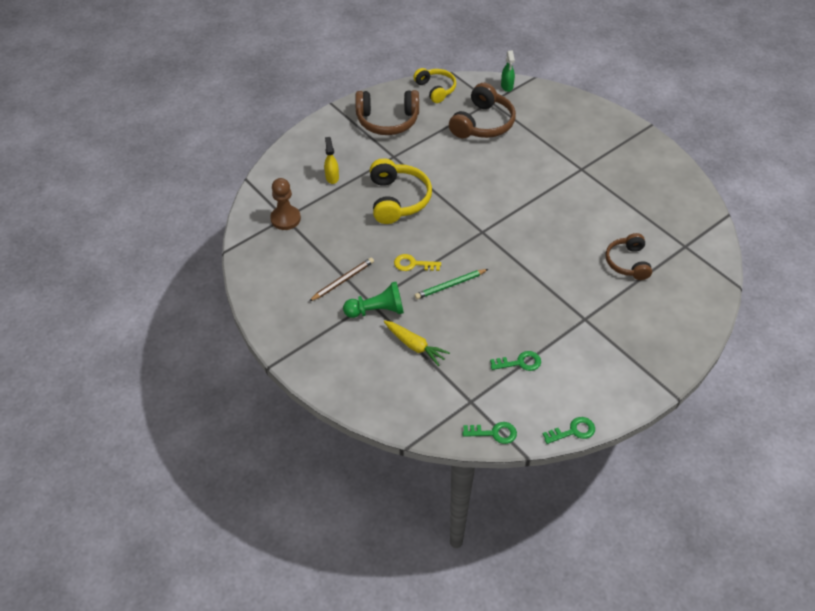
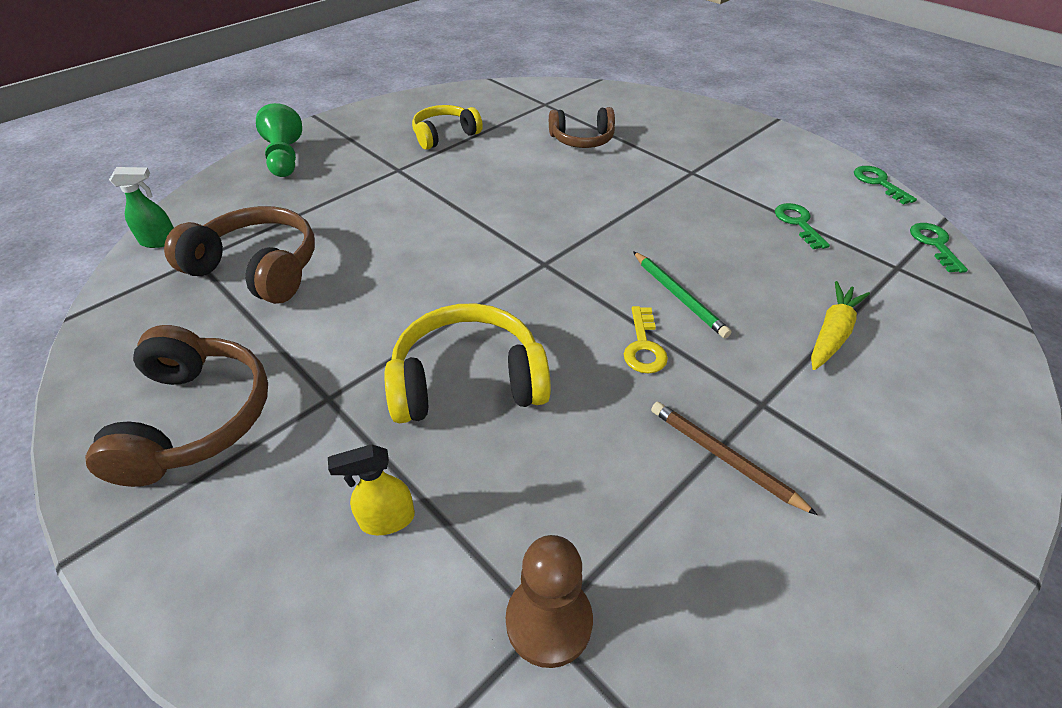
camera: 95 degrees left, 5 degrees down
green pawn [343,282,404,318] -> green pawn moved to [256,103,302,177]
yellow headphones [413,68,456,103] -> yellow headphones moved to [412,105,483,150]

